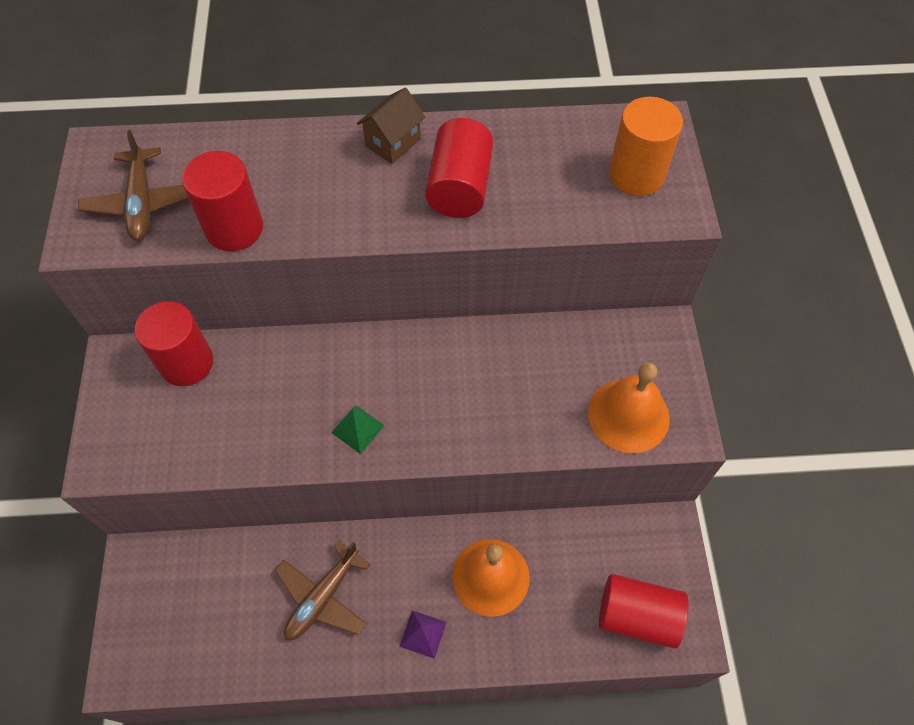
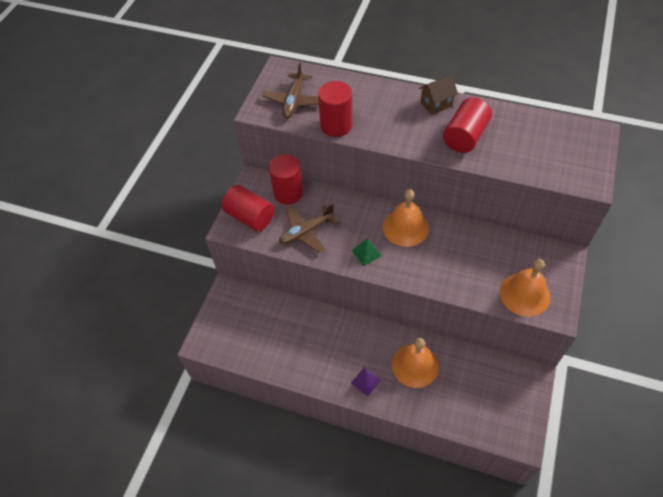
camera: 25 degrees right, 5 degrees down
brown plane [275,540,371,640] -> brown plane moved to [279,204,339,253]
red cylinder [599,574,688,649] -> red cylinder moved to [222,185,274,232]
orange cylinder [609,97,683,196] -> none
none -> orange bell [383,189,429,247]

